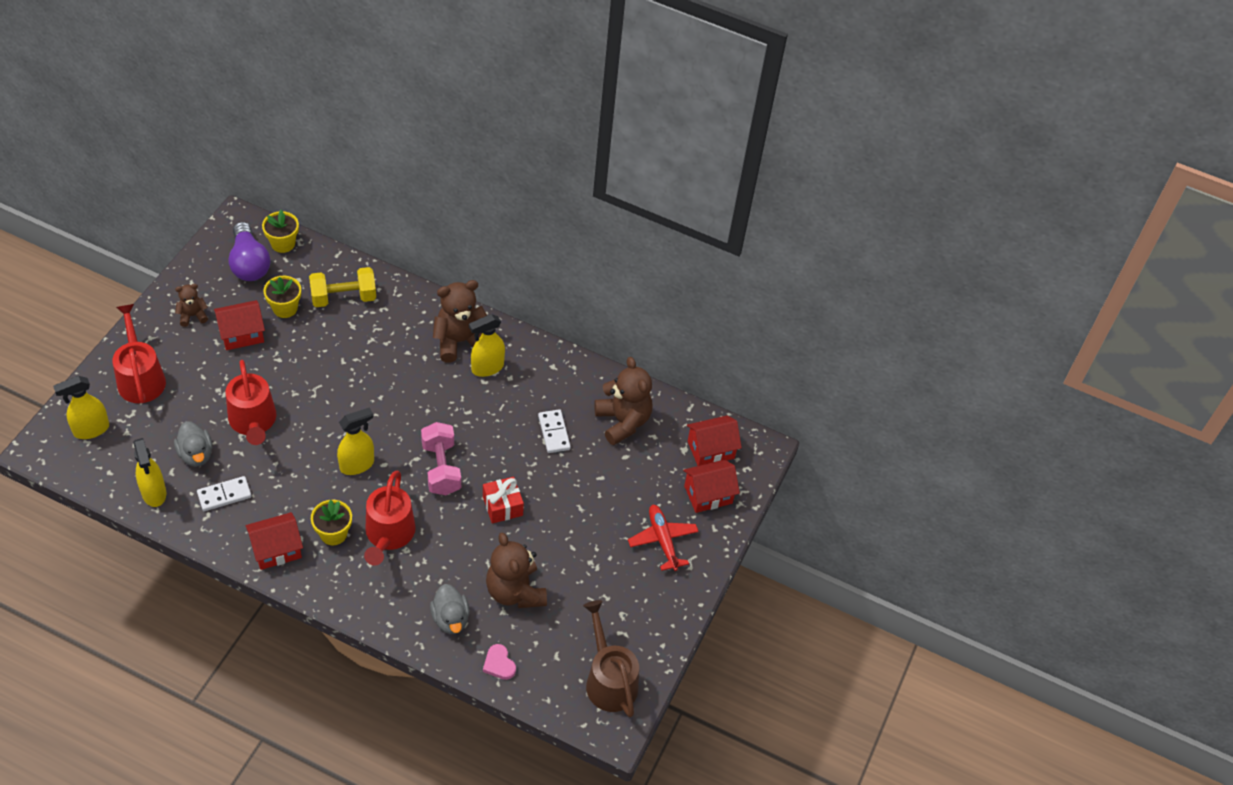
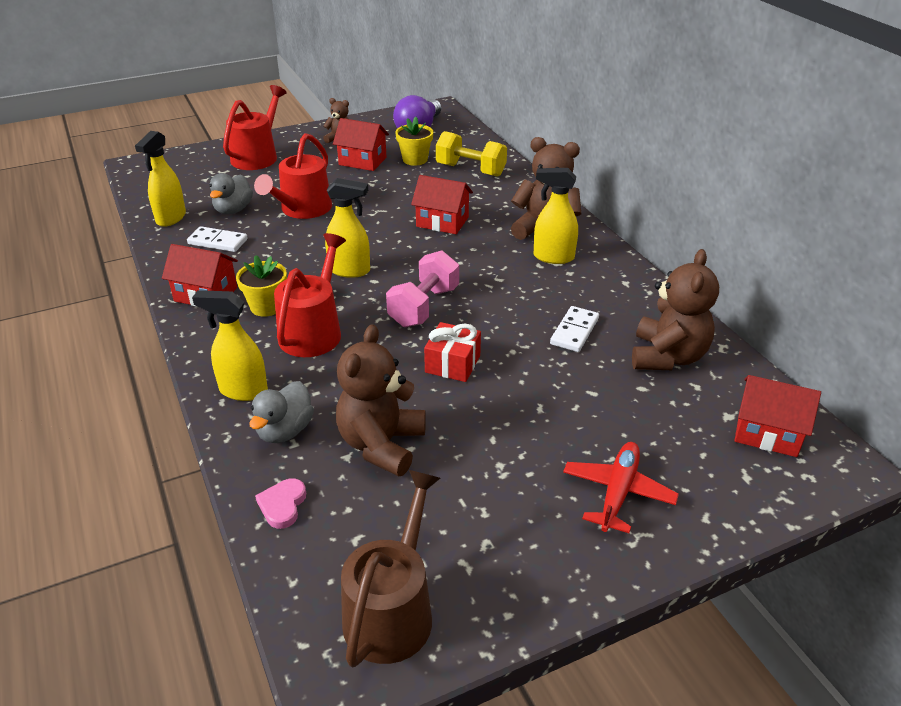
camera: 45 degrees right, 15 degrees down
yellow spray bottle [53,376,109,439] -> yellow spray bottle moved to [192,290,268,401]
yellow flower pot [262,210,299,253] -> none
red watering can [364,470,416,566] -> red watering can turned 150 degrees clockwise [274,233,346,357]
red house [683,460,740,513] -> red house moved to [411,175,473,234]

